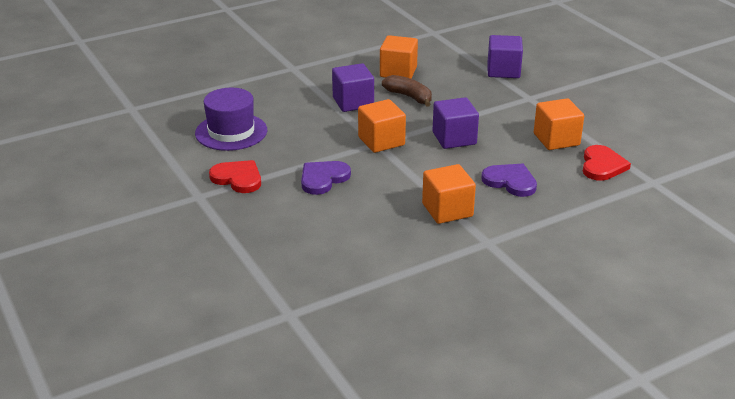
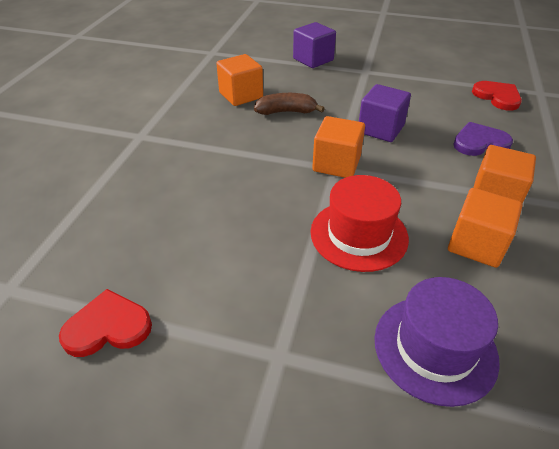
camera: 45 degrees left, 10 degrees up
purple hat [195,88,267,151] -> purple hat moved to [374,277,500,407]
red heart [209,160,261,193] -> red heart moved to [59,289,152,357]
purple heart [301,161,351,195] -> red hat [311,175,409,272]
purple cube [332,63,374,112] -> none
orange cube [534,98,584,150] -> orange cube moved to [448,188,522,268]

